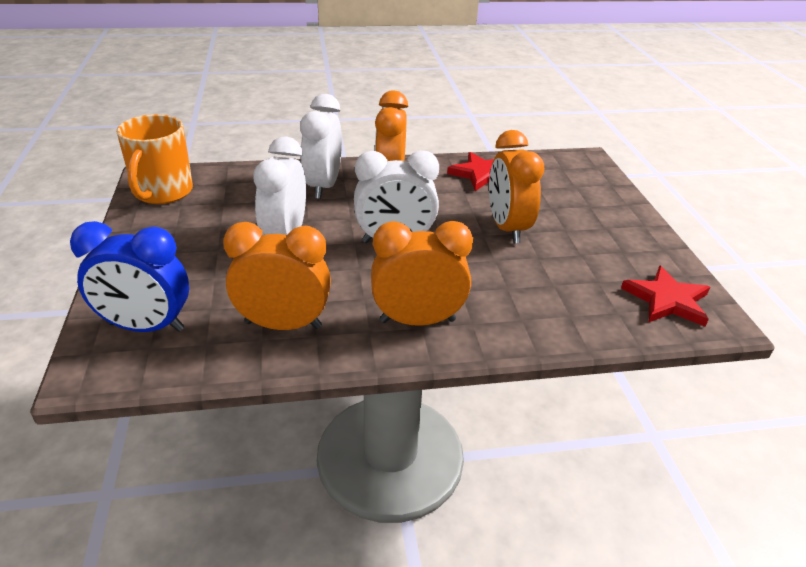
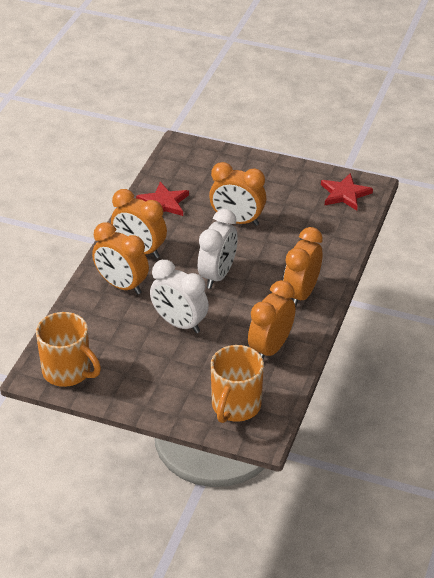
camera: 60 degrees left, 5 degrees up
blue clock [70,221,189,332] -> orange mug [211,345,264,423]
white clock [300,94,342,199] -> orange clock [92,222,149,295]

